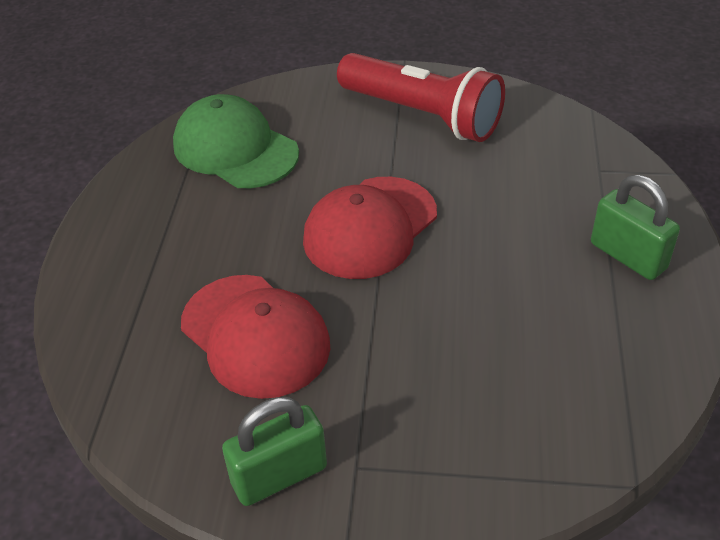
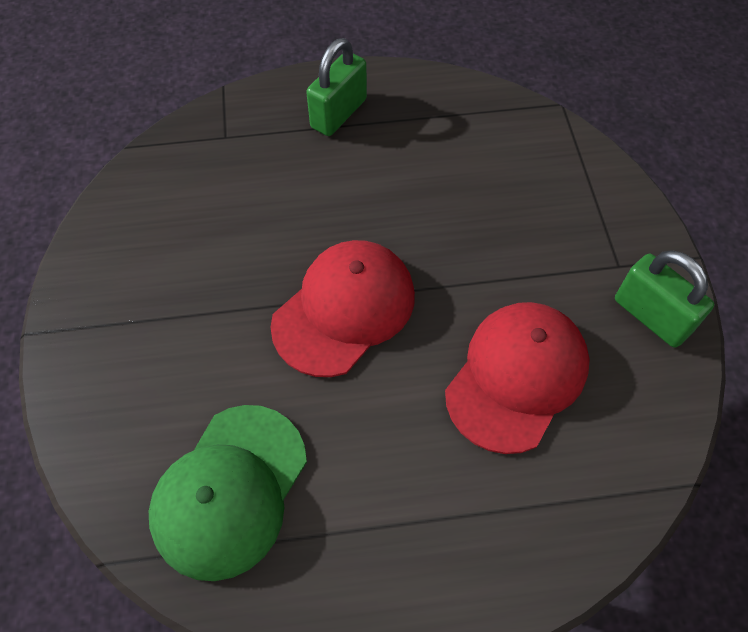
camera: 105 degrees left, 15 degrees up
red cap [303,177,437,279] -> red cap turned 75 degrees counterclockwise [271,240,415,377]
red flashlight [337,53,505,142] -> none

